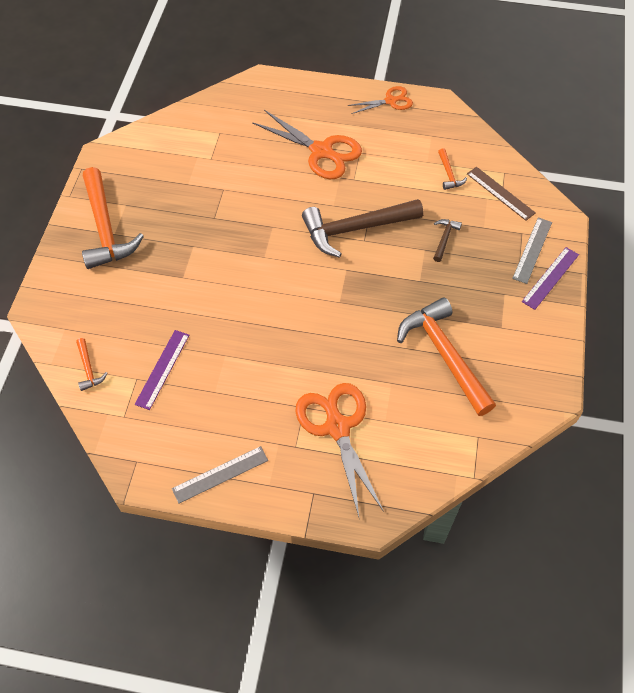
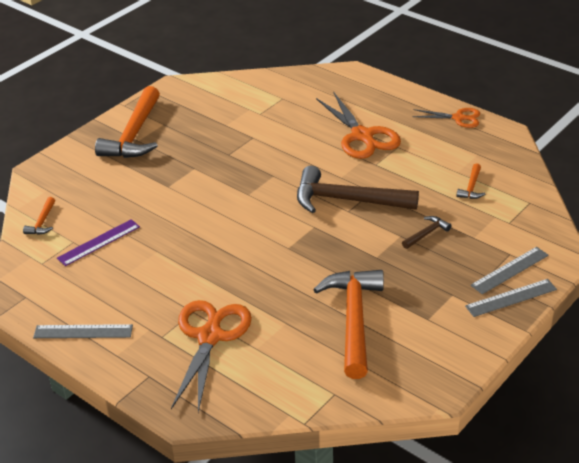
camera: 30 degrees right, 20 degrees down
brown ruler [467,167,536,221] -> none
purple ruler [522,247,579,310] -> grey ruler [465,279,557,317]

